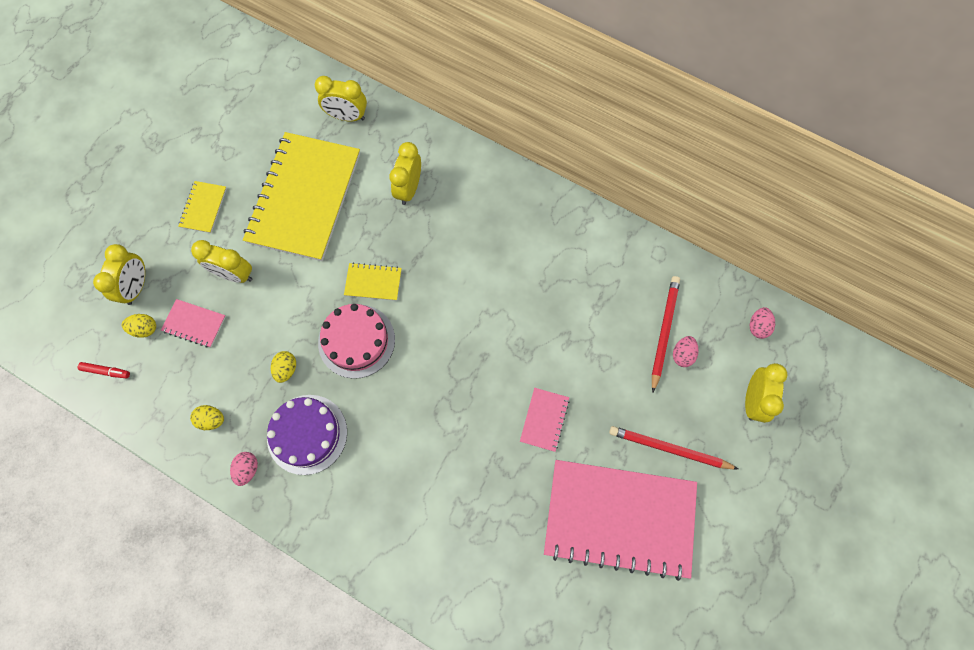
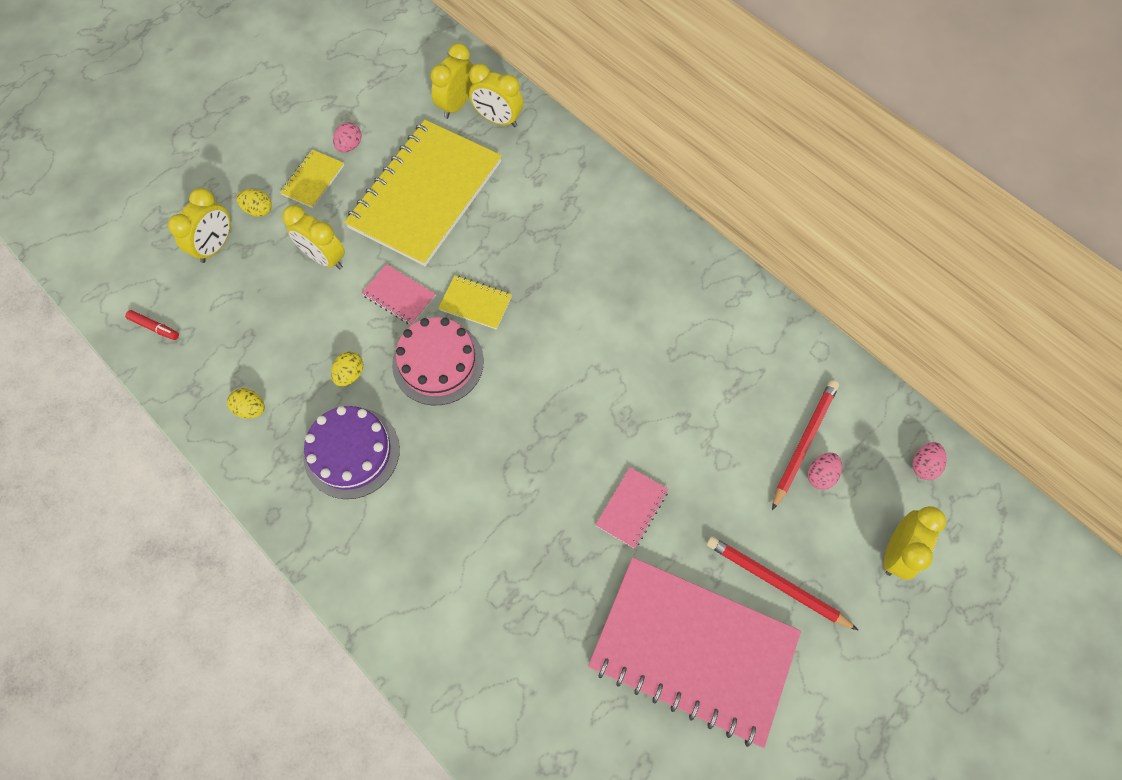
camera: 15 degrees right, 5 degrees down
yellow egg [122,314,156,338] -> yellow egg moved to [236,189,272,217]
pink notebook [161,299,226,347] -> pink notebook moved to [362,264,436,325]
pink egg [230,452,258,486] -> pink egg moved to [333,122,362,152]
yellow clock [389,142,421,205] -> yellow clock moved to [430,43,473,119]

